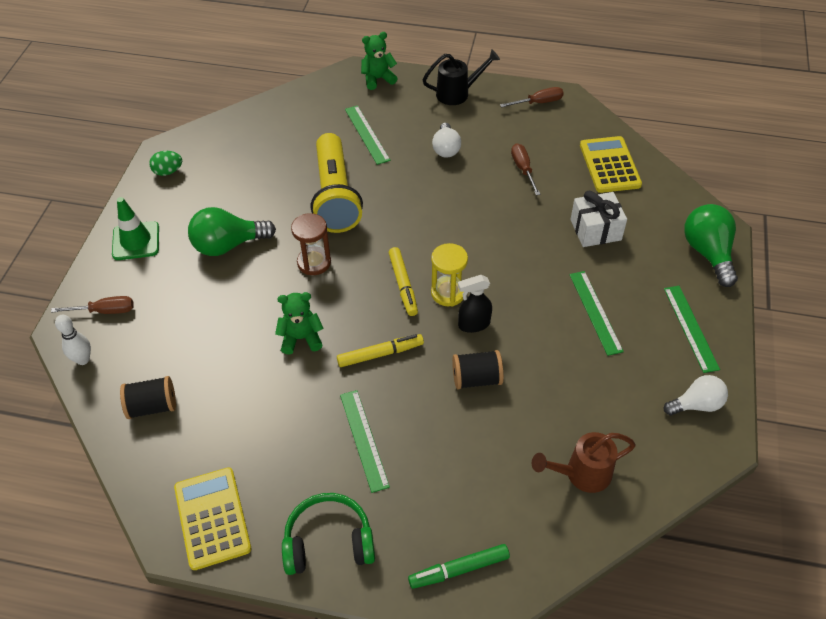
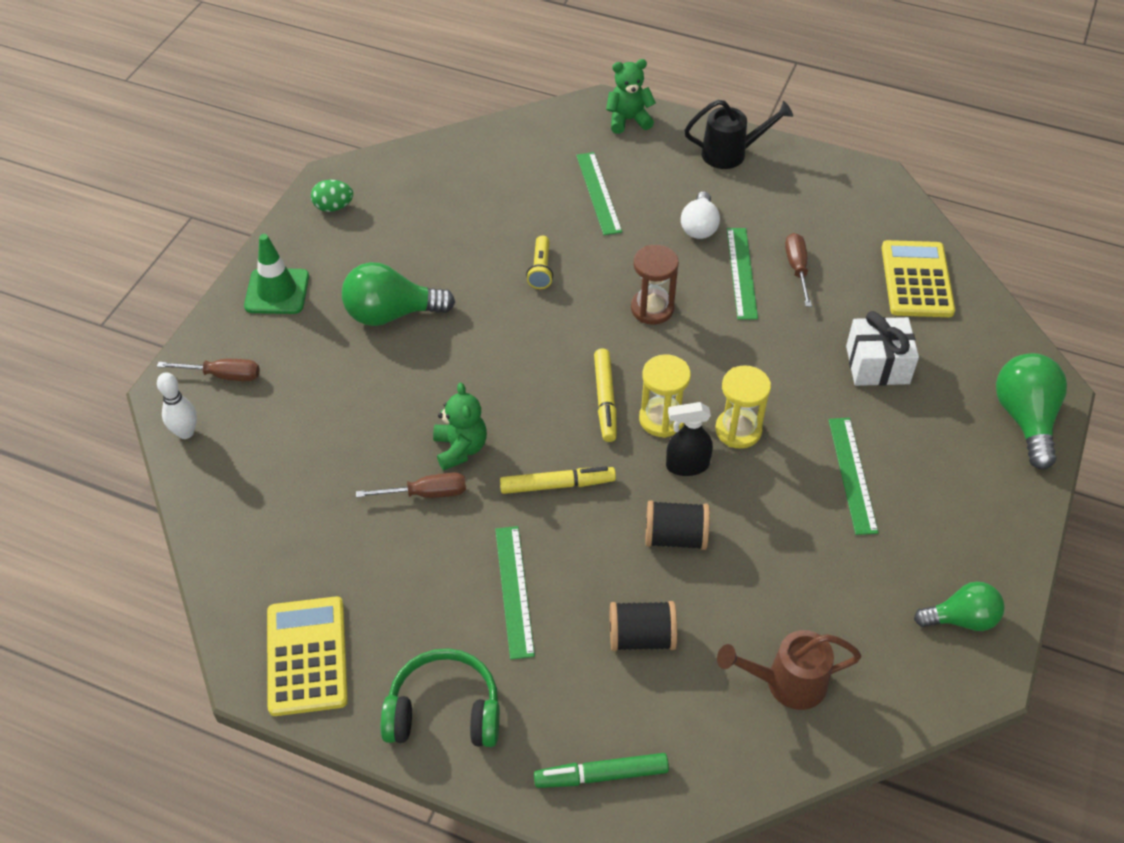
camera: 10 degrees right, 0 degrees up
black spool [120,376,176,419] -> black spool moved to [610,601,677,651]
green teddy bear [275,292,323,355] -> green teddy bear turned 75 degrees clockwise [433,382,487,470]
brown hourglass [291,213,331,275] -> brown hourglass moved to [631,245,679,325]
yellow flashlight [311,133,363,233] -> yellow flashlight [526,236,553,289], size x0.40
brown screwdriver [500,87,564,108] -> brown screwdriver moved to [356,472,466,498]
green ruler [664,286,720,373] -> green ruler moved to [727,228,758,320]
white light bulb [664,375,728,415] -> green light bulb [914,582,1005,631]
none -> yellow hourglass [715,365,771,449]

